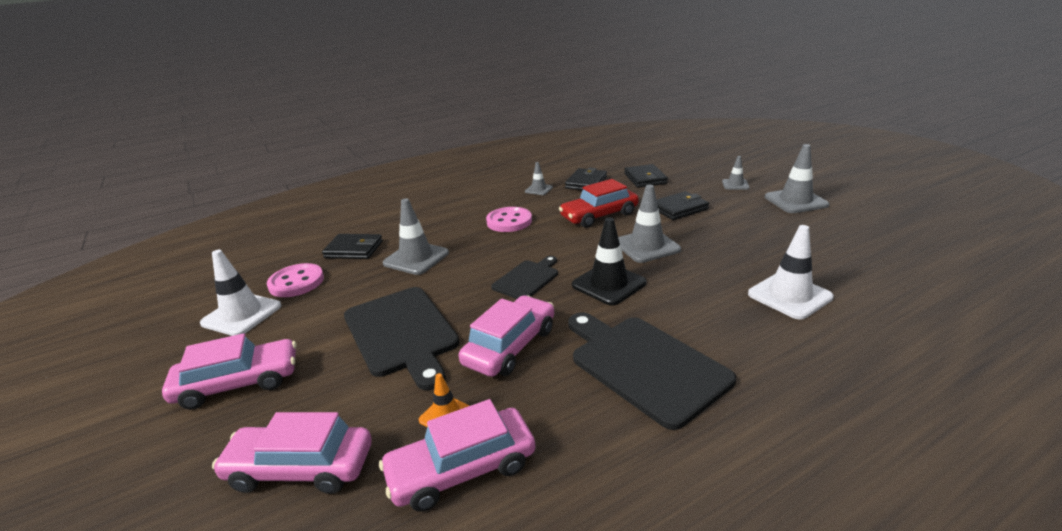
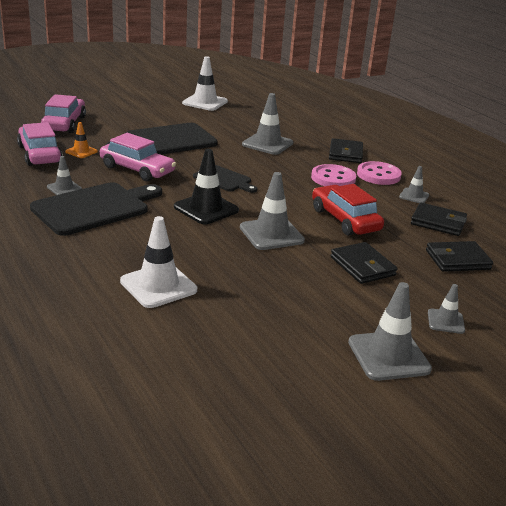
camera: 85 degrees right, 0 degrees up
pink car [162,333,296,410] -> none
pink button [267,263,324,297] -> pink button moved to [357,161,402,185]
black wallet [322,234,383,259] -> black wallet moved to [329,138,363,163]
none -> grey traffic cone [47,156,82,195]

